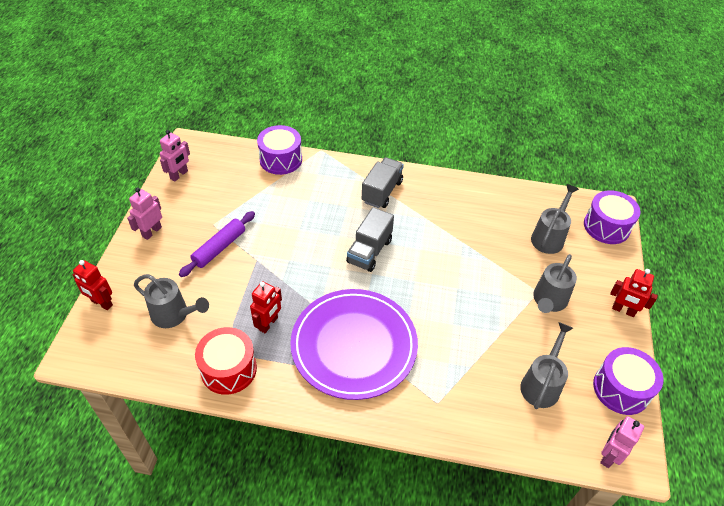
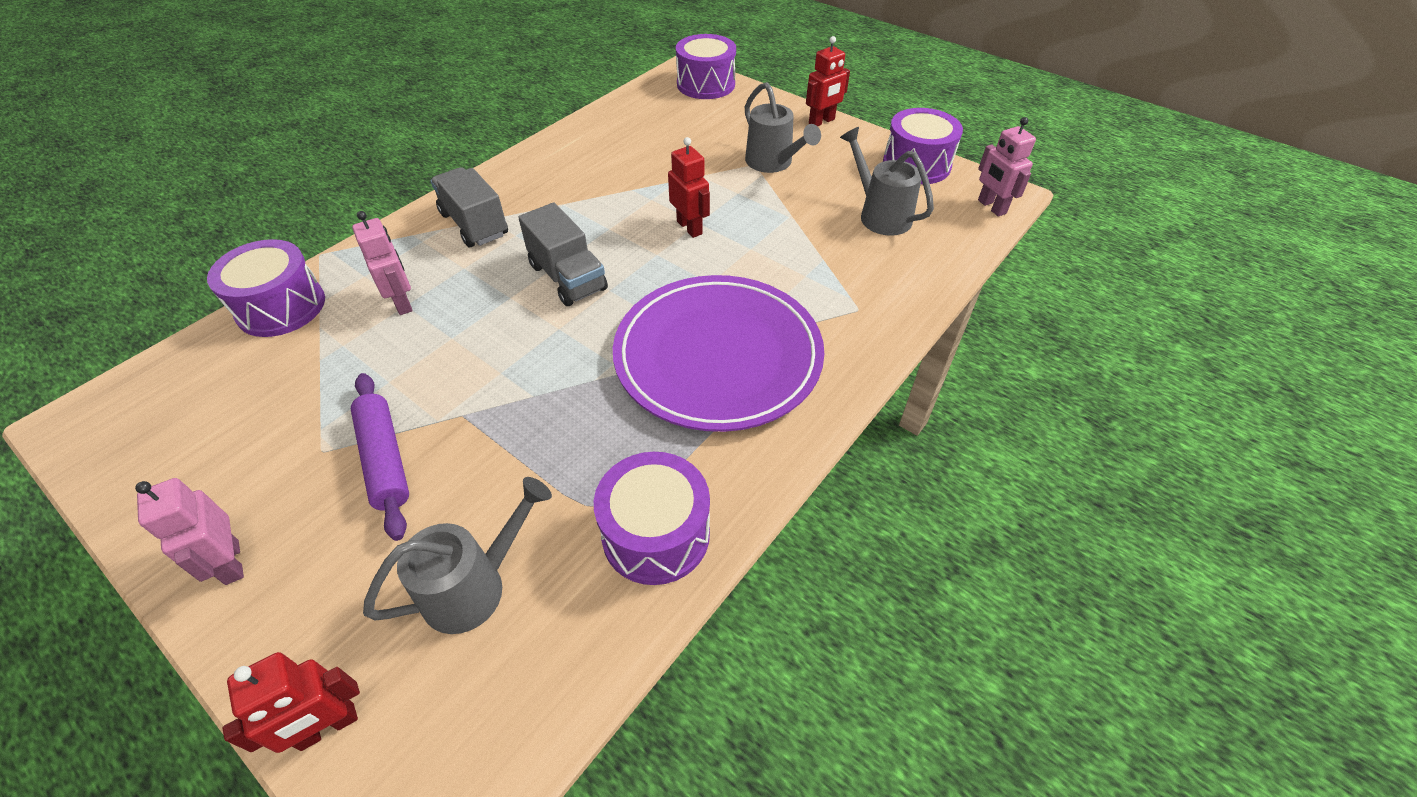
camera: 60 degrees left, 0 degrees up
pink robot [160,130,190,181] -> pink robot moved to [352,211,413,315]
red drum [195,327,257,395] -> purple drum [594,452,710,585]
red robot [250,281,282,333] -> red robot moved to [668,137,710,238]
grey watering can [531,184,579,254] -> none

